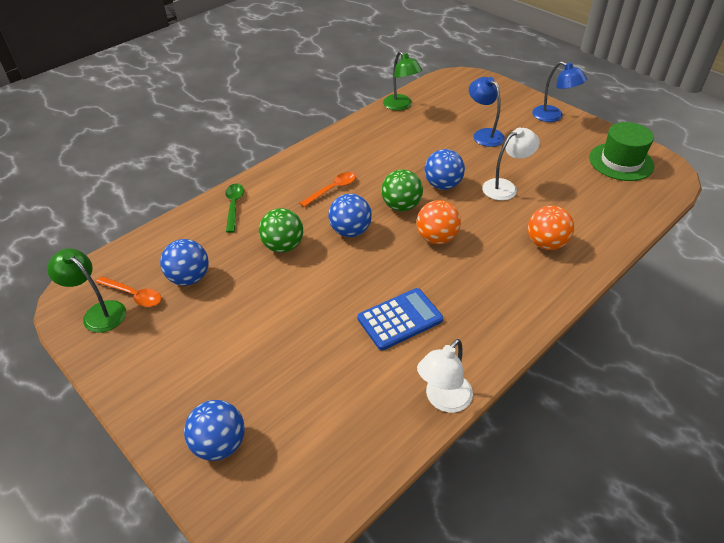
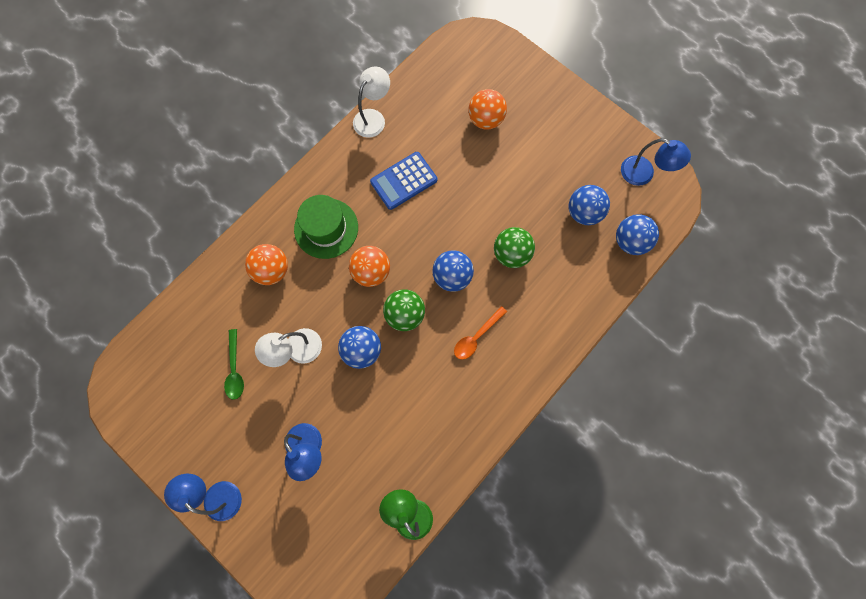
camera: 175 degrees right, 30 degrees up
green lamp [47,249,126,333] -> blue lamp [621,138,691,186]
orange spoon [96,276,161,307] -> none
blue ball [184,400,245,461] -> blue ball moved to [616,214,659,255]
green spoon [225,184,244,233] -> green spoon moved to [224,329,244,400]
green hat [589,122,654,181] -> green hat moved to [294,195,358,259]
none -> orange ball [468,89,507,130]

